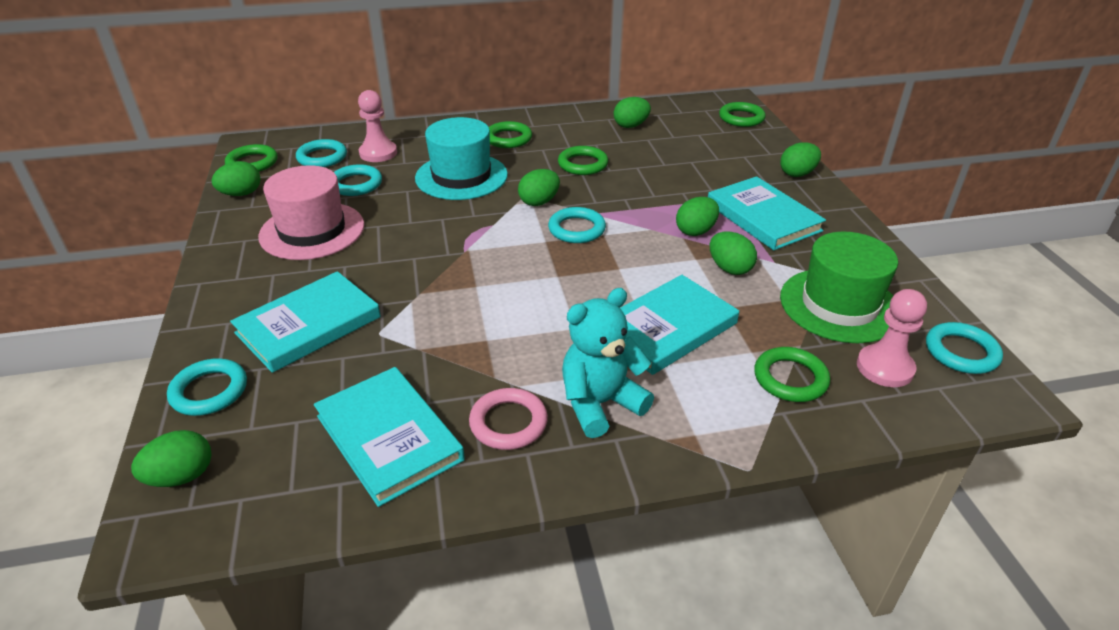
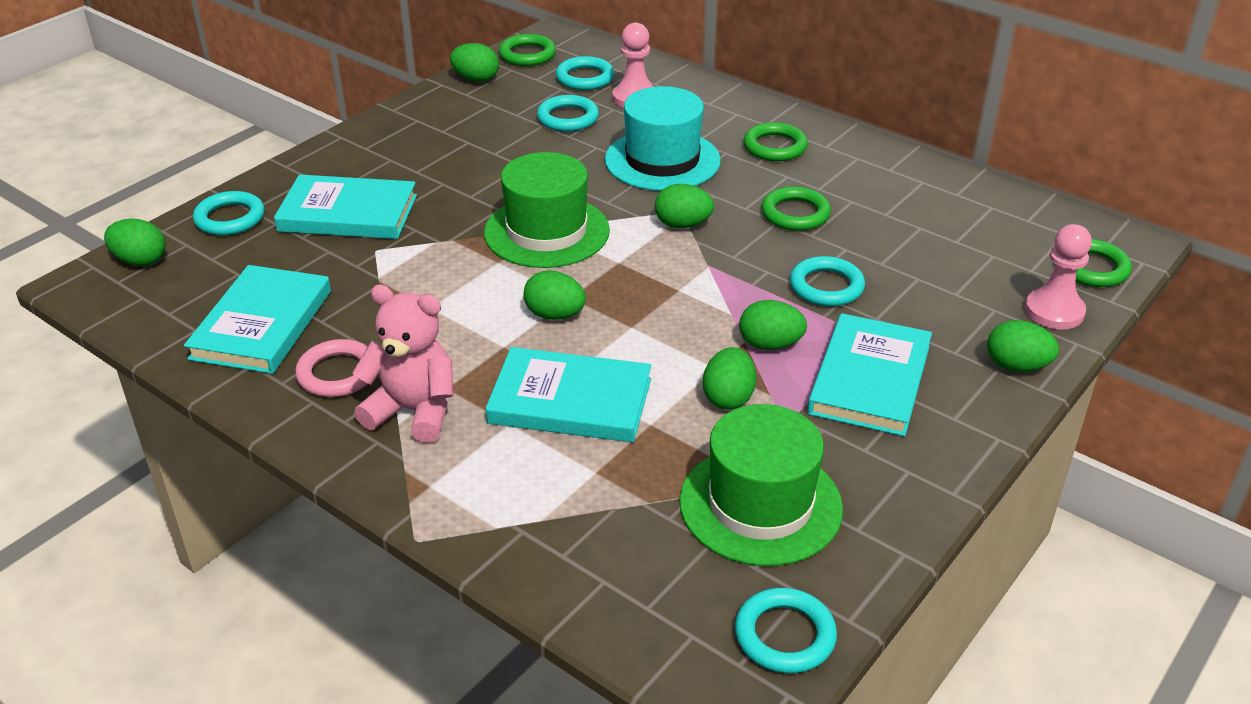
camera: 50 degrees right, 0 degrees up
pink hat [258,165,364,260] -> none
turquoise ring [548,207,606,243] -> turquoise ring moved to [790,256,865,306]
turquoise teddy bear [562,288,654,438] -> pink teddy bear [352,285,453,443]
green egg [614,97,651,128] -> green egg moved to [523,270,586,320]
green ring [754,347,830,402] -> none
pink pawn [857,289,927,387] -> pink pawn moved to [1025,224,1092,329]
none -> green hat [484,152,610,268]

